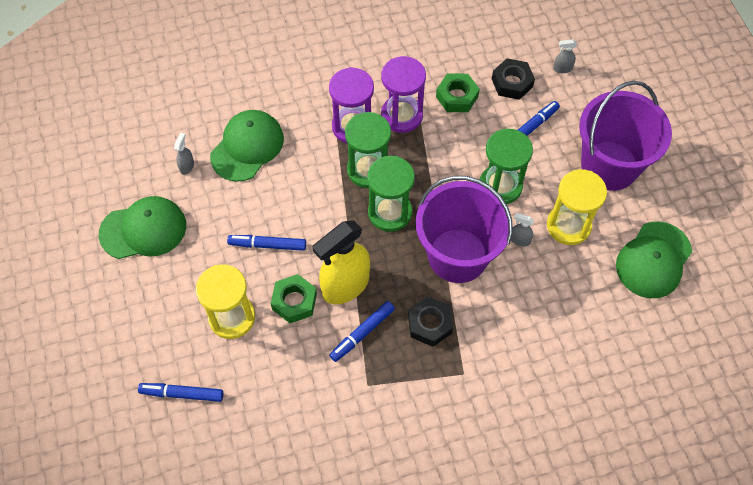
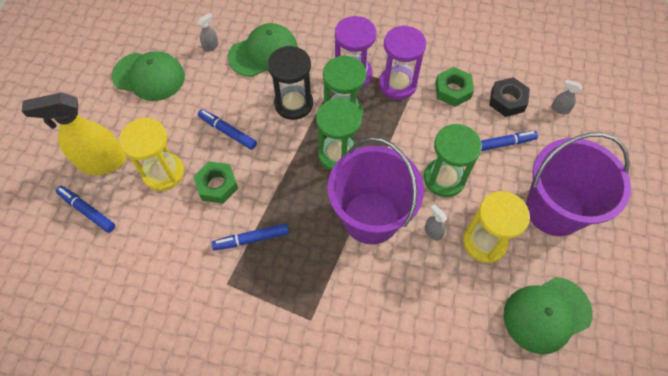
camera: 30 degrees right, 0 degrees up
yellow spray bottle [313,220,370,305] -> yellow spray bottle moved to [22,93,126,175]
black nut [408,296,453,347] -> none
none -> black hourglass [268,46,313,120]

